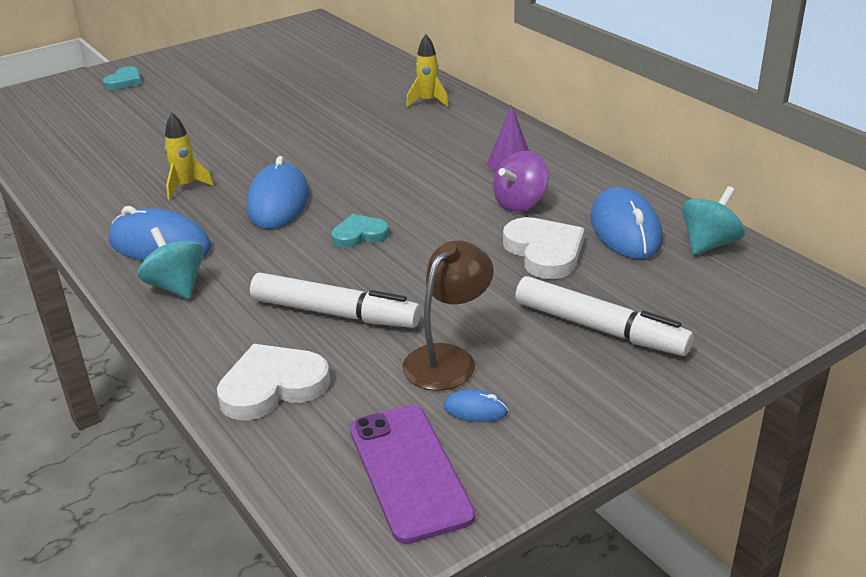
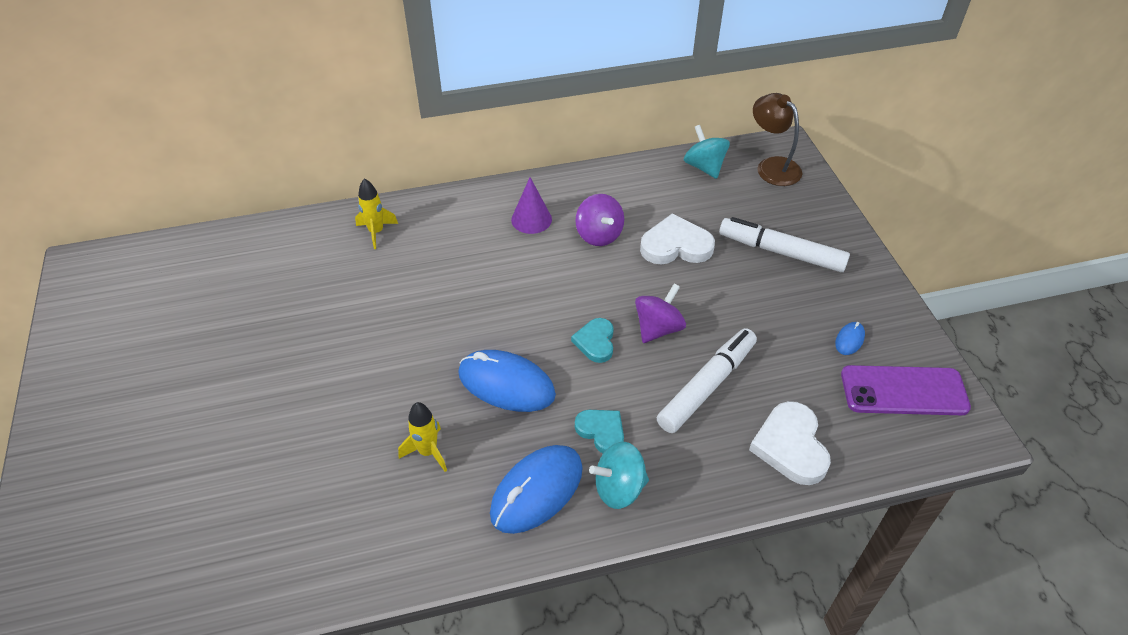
camera: 70 degrees left, 15 degrees up
turquoise heart [103,66,142,90] -> turquoise heart moved to [575,410,624,453]
brown lamp [403,240,494,391] -> brown lamp moved to [753,93,802,186]
white marker [515,276,694,356] -> white marker turned 120 degrees counterclockwise [719,217,850,273]
blue mouse [590,187,663,259] -> none
none -> purple spinning top [635,284,686,343]

